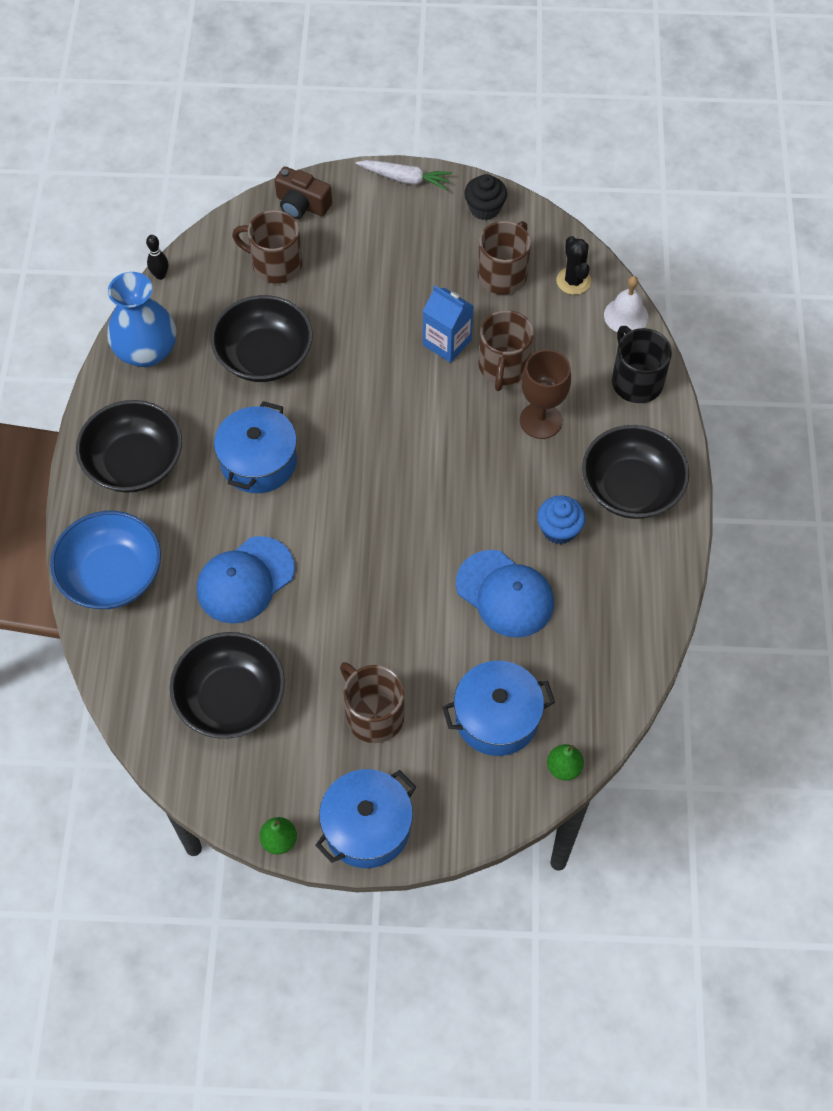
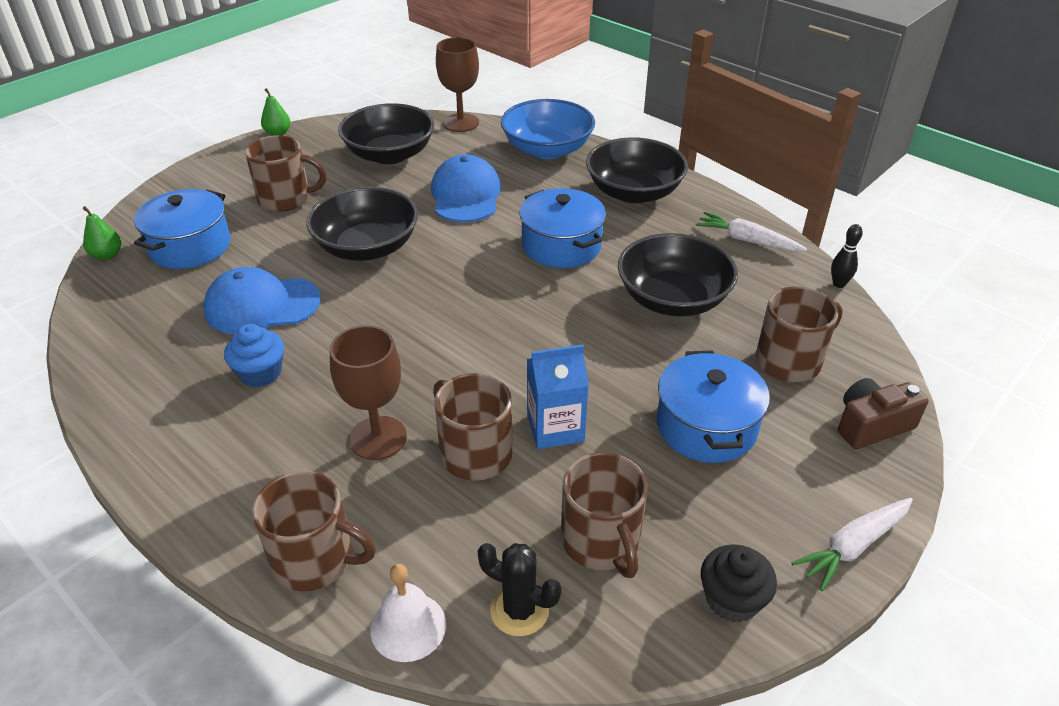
camera: 130 degrees right, 20 degrees down
blue vase [107,272,176,367] -> white carrot [695,212,807,252]
blue pot [315,769,416,868] -> blue pot moved to [657,350,770,463]
black bowl [582,425,689,519] -> black bowl moved to [306,187,418,261]
black mug [612,326,672,403] -> brown mug [252,471,376,591]
none -> brown goblet [436,37,479,132]

